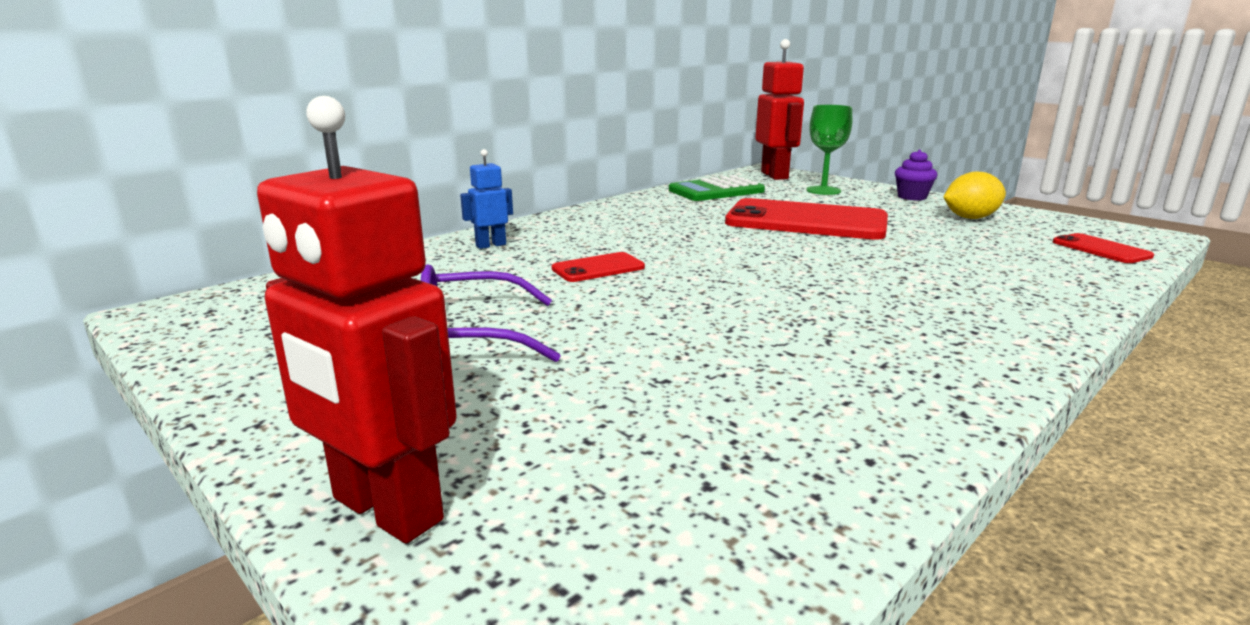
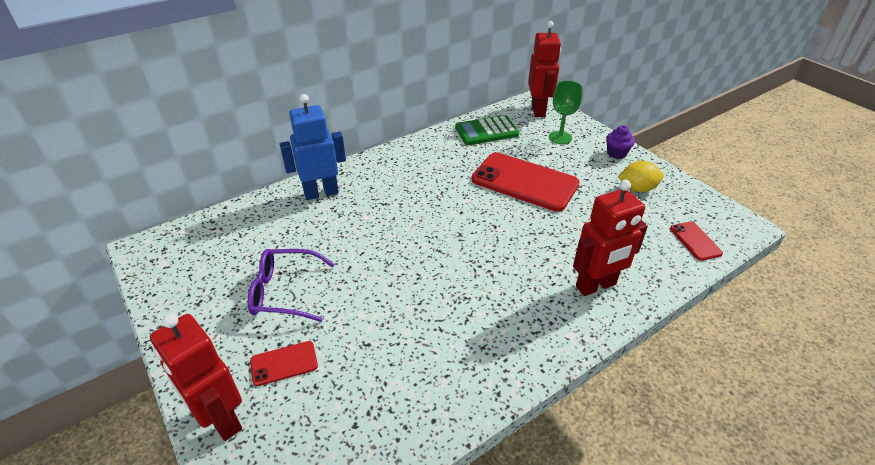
camera: 10 degrees right, 20 degrees up
blue robot [460,149,513,249] -> blue robot [280,94,346,200], size x1.93
red phone [552,252,645,282] -> red phone moved to [250,341,318,386]
none -> red robot [573,180,648,296]

